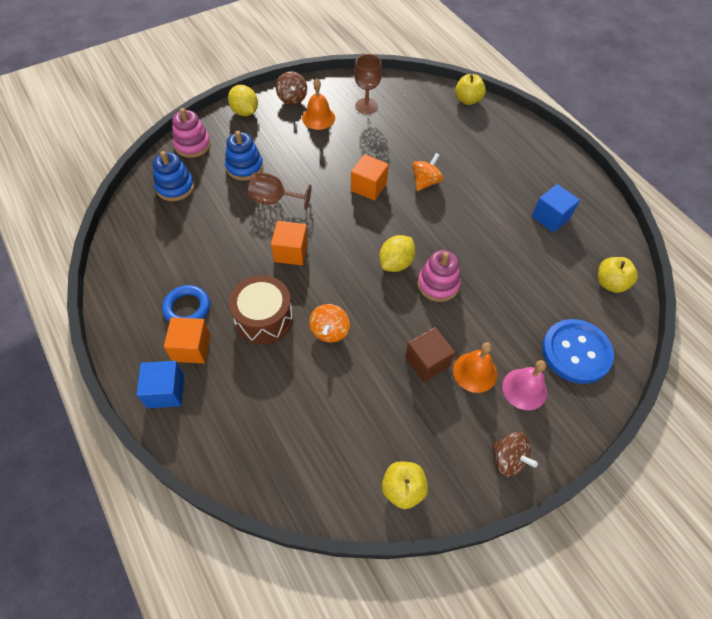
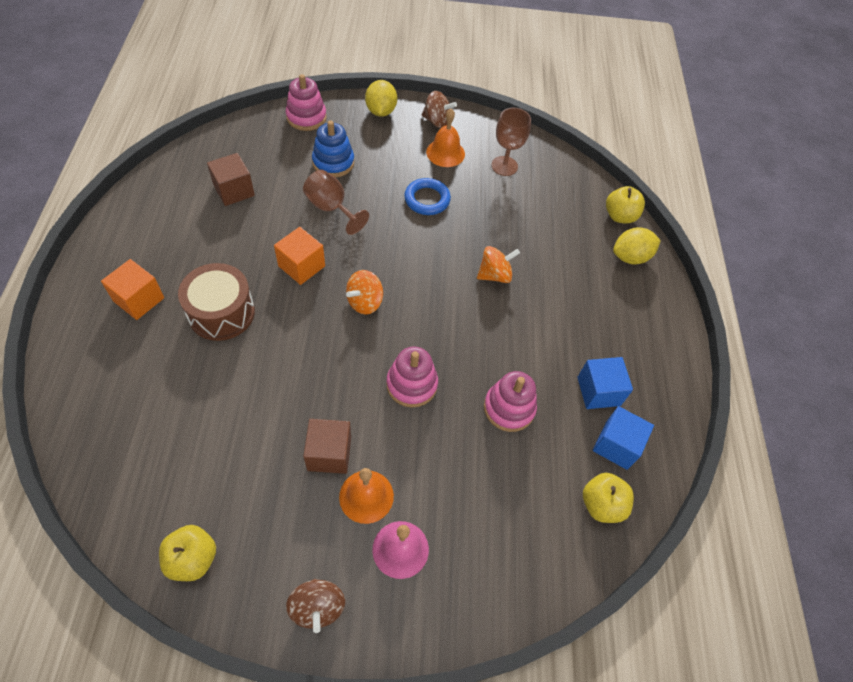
camera: 30 degrees right, 0 degrees up
blue cube [136,361,184,408] -> blue cube moved to [593,406,654,470]
blue stacking toy [153,151,194,201] -> none
blue ring [162,285,210,322] -> blue ring moved to [404,178,451,215]
brown spinning top [276,71,307,105] -> brown spinning top turned 90 degrees counterclockwise [422,91,457,128]
orange spinning top [309,304,350,343] -> orange spinning top moved to [346,270,383,315]
orange cube [351,154,389,201] -> none
yellow lemon [379,235,416,272] -> yellow lemon moved to [613,227,661,264]
blue button [542,319,614,384] -> none
none -> brown cube [207,153,255,206]
none -> pink stacking toy [484,371,537,432]

